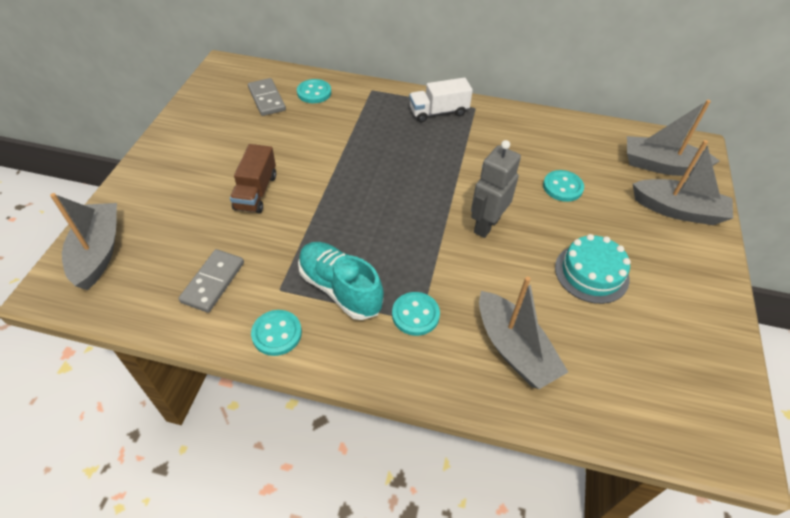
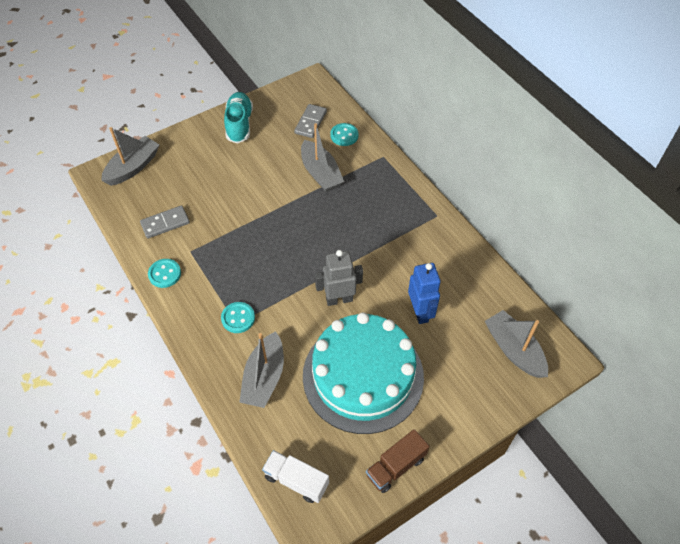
camera: 45 degrees right, 5 degrees up
brown truck [230,144,276,214] -> brown truck moved to [366,429,430,493]
turquoise shoe [298,242,384,320] -> turquoise shoe moved to [224,92,253,144]
white truck [409,78,473,122] -> white truck moved to [262,450,329,503]
turquoise button [543,170,584,202] -> blue robot [408,263,441,324]
turquoise cake [555,234,631,304] -> turquoise cake [303,312,424,434], size x2.10
grey boat [633,140,733,225] -> grey boat moved to [301,123,344,192]

